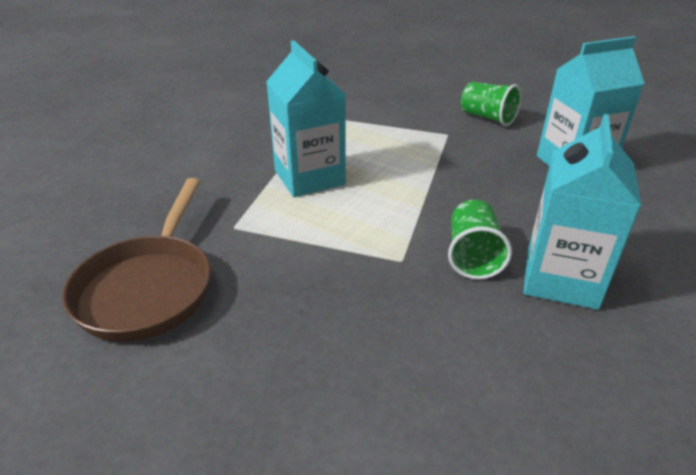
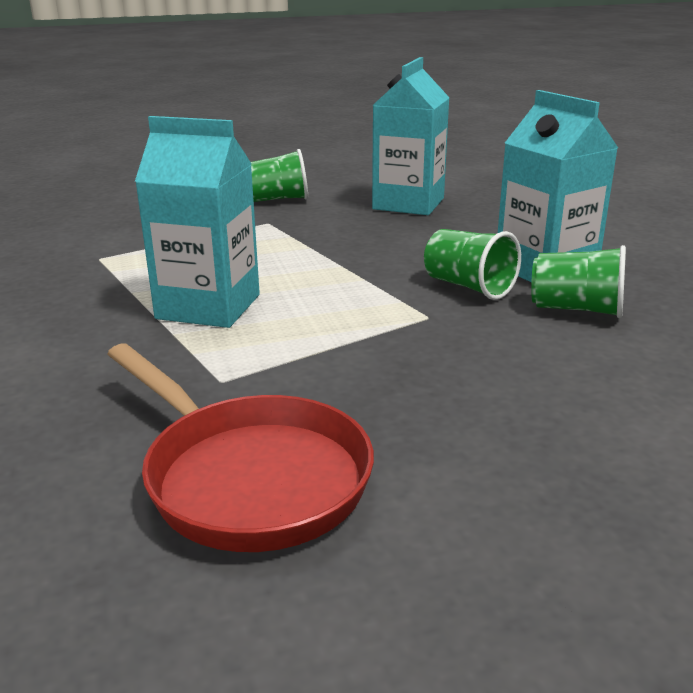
camera: 50 degrees left, 10 degrees down
brown pan [62,178,211,342] -> red pan [108,344,374,552]
none -> green cup [531,245,626,318]

